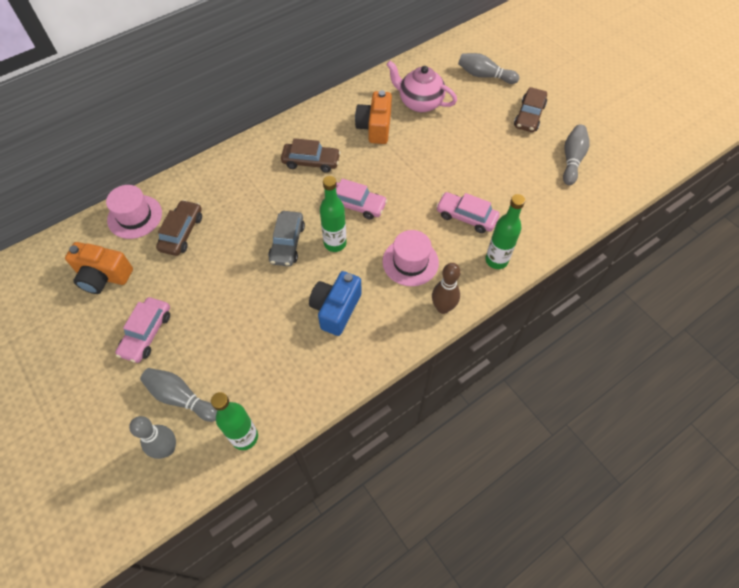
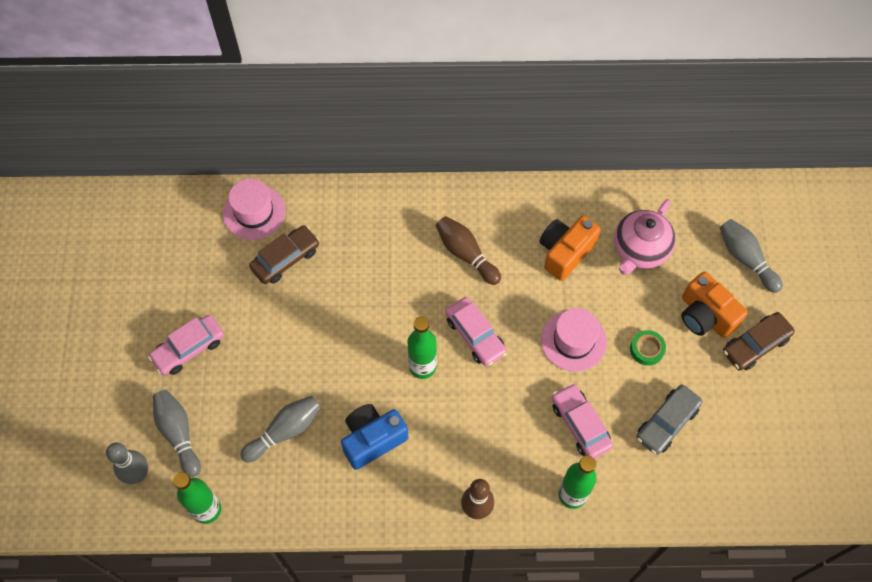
camera: 35 degrees right, 5 degrees up
orange camera [65,242,133,294] -> orange camera moved to [681,271,748,338]
grey car [268,211,305,266] -> grey car moved to [636,385,702,455]
brown car [281,138,341,173] -> brown bowling pin [436,216,501,285]
pink hat [382,230,439,286] -> pink hat moved to [541,308,607,372]
pink teapot [386,60,457,112] -> pink teapot turned 120 degrees counterclockwise [614,199,676,275]
grey bowling pin [563,124,590,185] -> grey bowling pin moved to [240,396,321,463]
none -> green tape [630,330,666,366]

